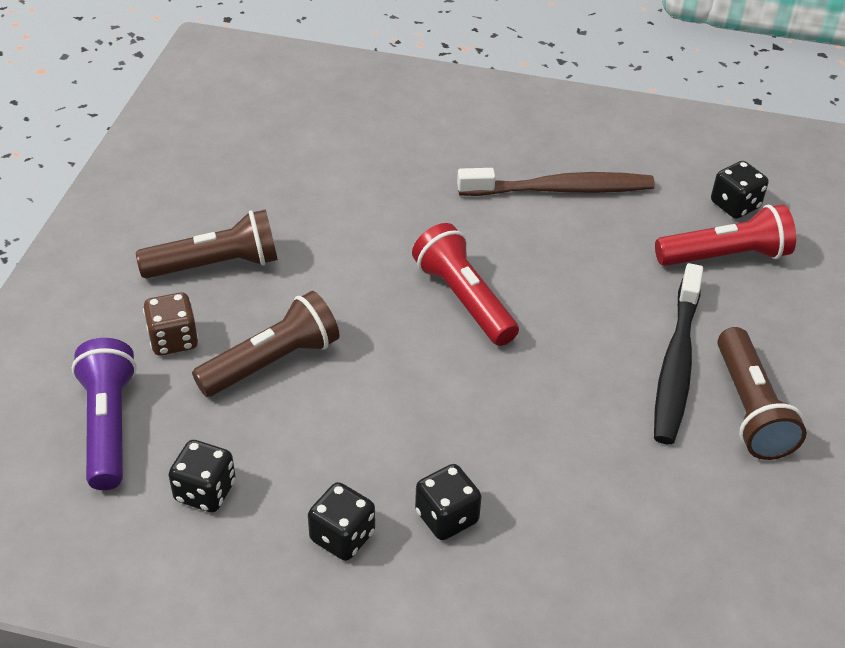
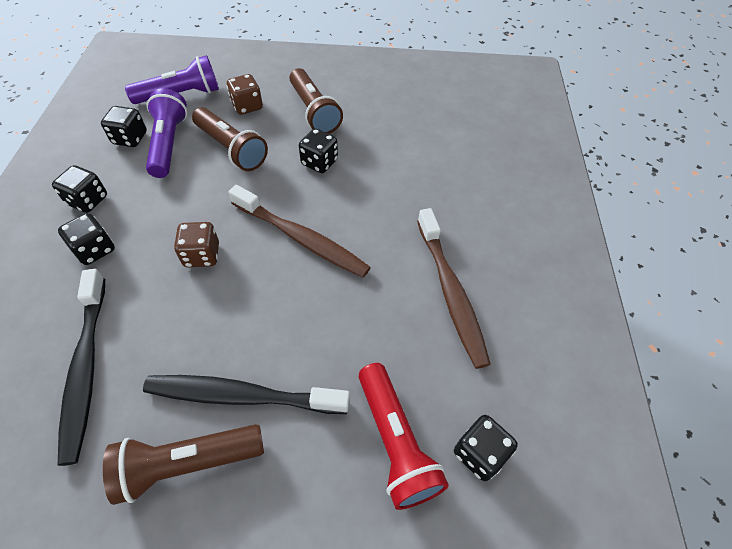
camera: 80 degrees right, 10 degrees up
red flashlight [412,223,519,346] -> brown toothbrush [228,185,371,278]
none -> black toothbrush [58,269,105,466]
none -> purple flashlight [146,88,187,178]
none -> brown dice [174,222,219,267]
none -> black dice [299,128,338,173]

